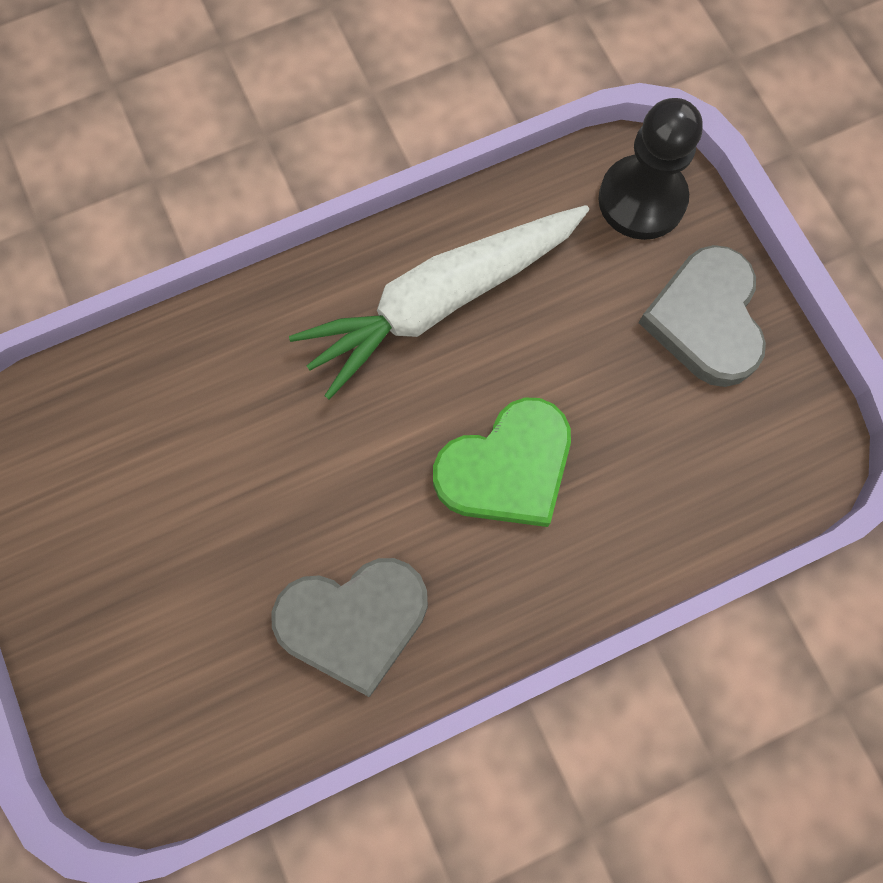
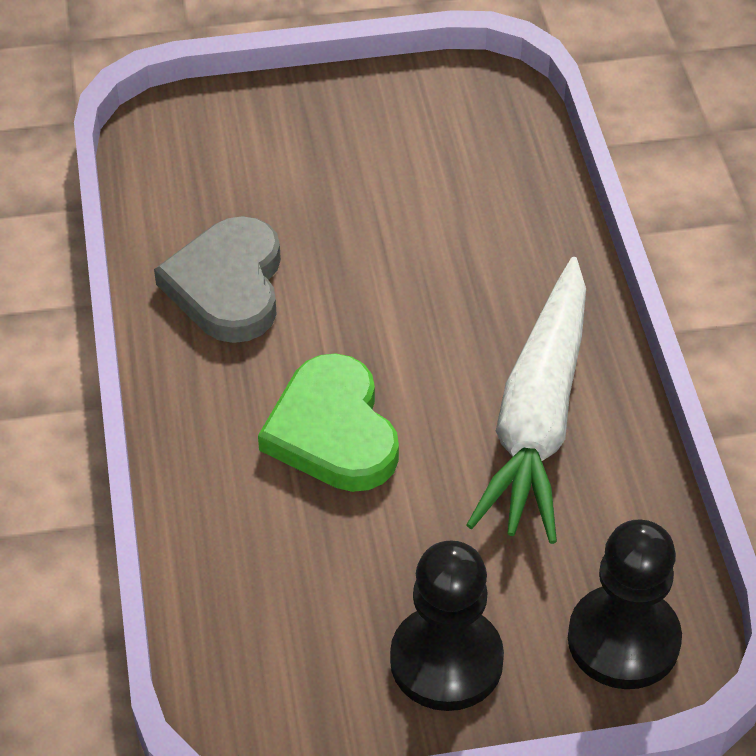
camera: 105 degrees right, 25 degrees down
white carrot [289,205,589,400] -> white carrot turned 150 degrees counterclockwise [467,257,586,544]
grey heart [638,245,766,387] -> black pawn [390,540,504,711]

